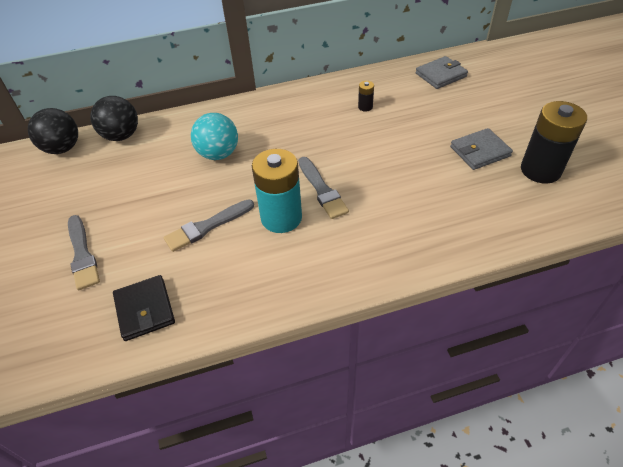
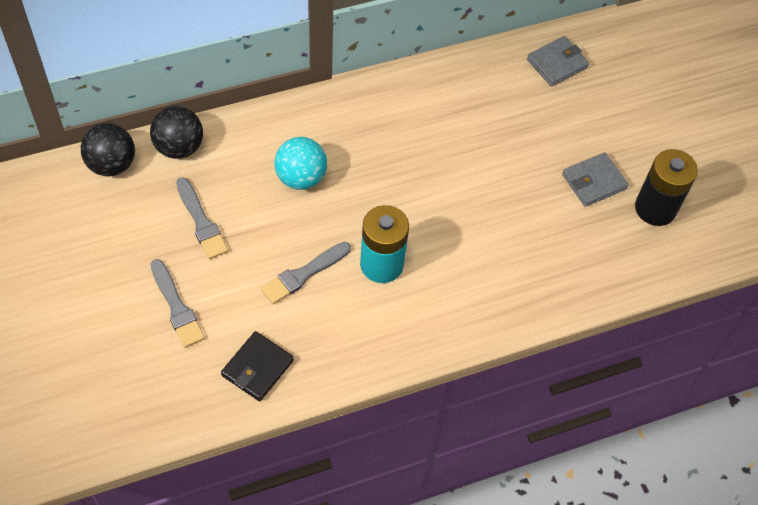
camera: 10 degrees left, 10 degrees up
black wallet [113,275,175,341] -> black wallet turned 60 degrees clockwise [221,331,294,402]
grey brush [298,157,349,219] -> grey brush moved to [176,177,228,259]
black battery [358,81,374,112] -> none

